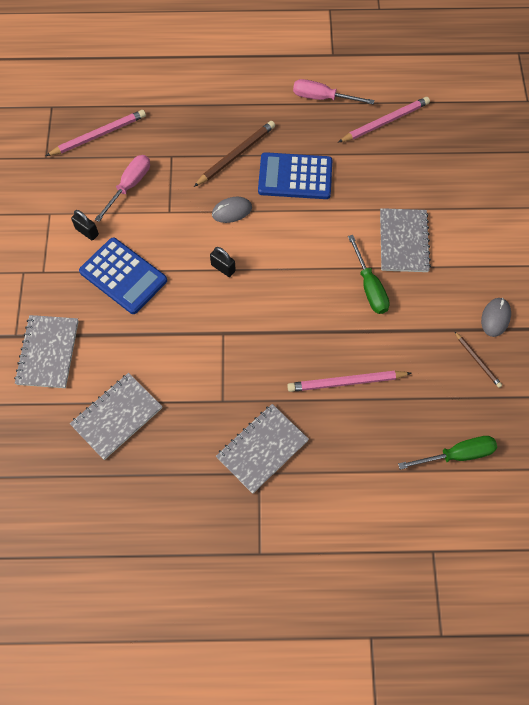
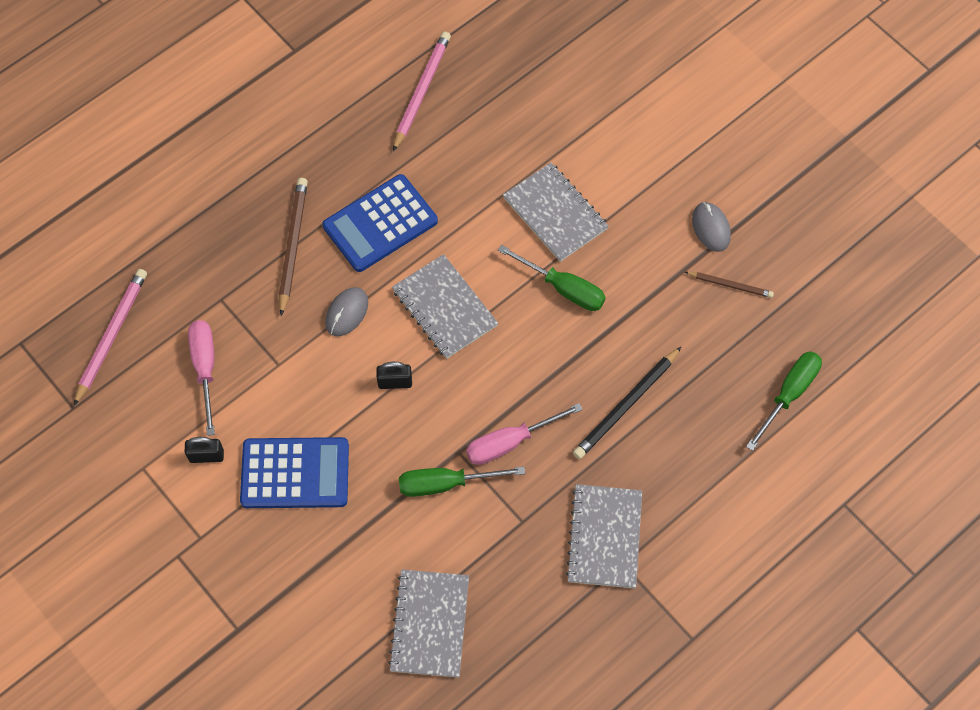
camera: 40 degrees left, 0 degrees up
grey notebook [14,315,79,388] -> grey notebook moved to [392,254,498,359]
pink pencil [287,371,412,392] -> black pencil [573,346,682,459]
pink screwdriver [293,79,375,104] -> pink screwdriver moved to [466,403,583,465]
none -> green screwdriver [399,466,525,497]

